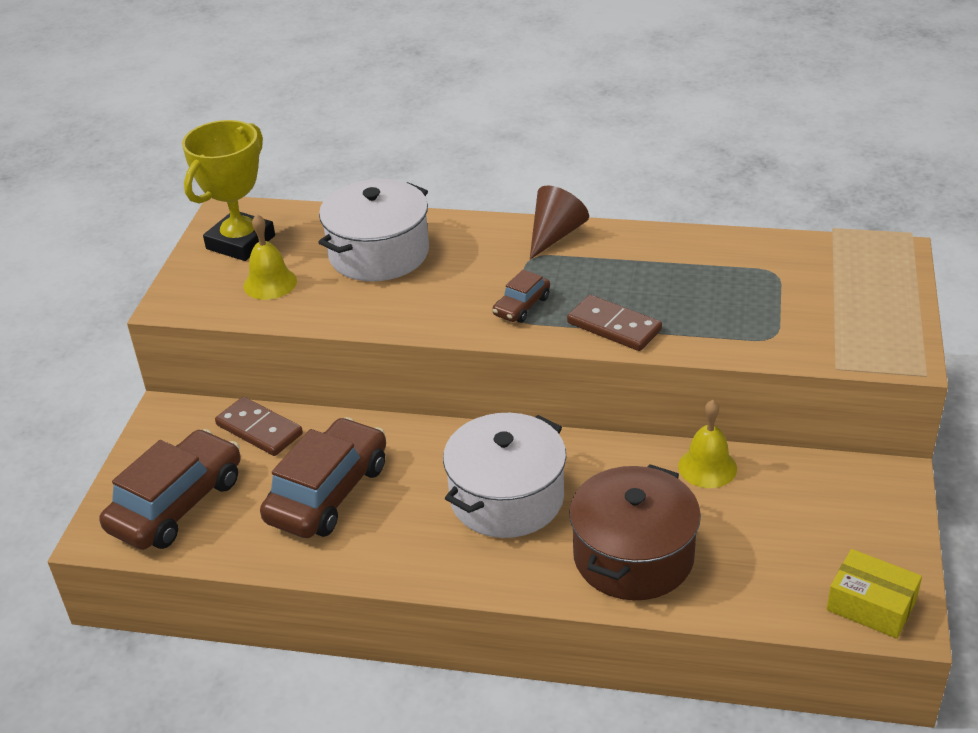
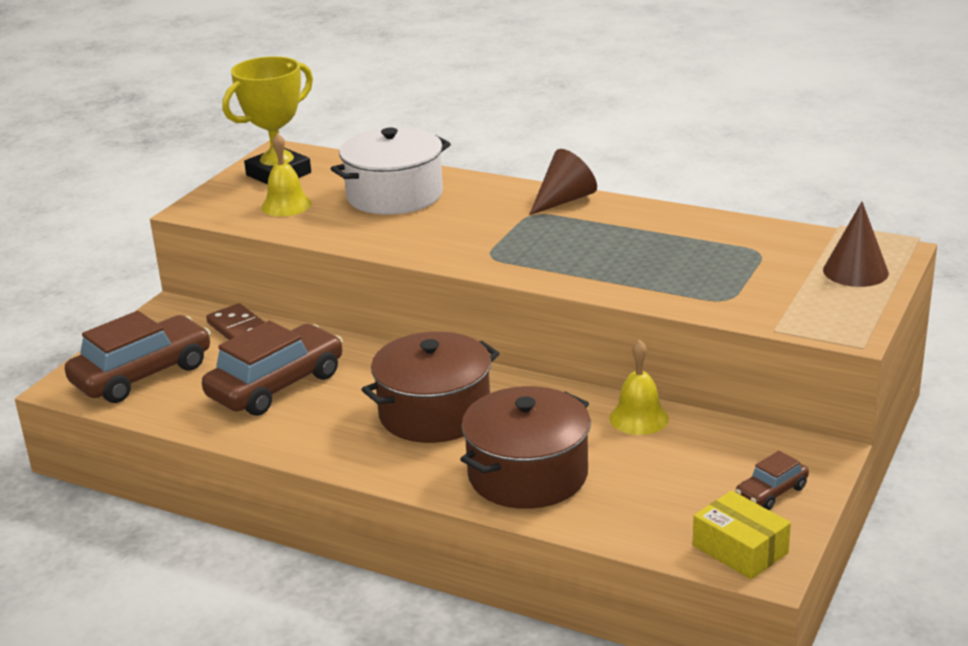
camera: 15 degrees right, 10 degrees down
white pot [443,413,567,538] -> brown pot [361,332,500,443]
brown car [492,270,550,323] -> brown car moved to [735,451,809,510]
brown domino [567,295,662,351] -> none
none -> brown cone [823,202,889,287]

